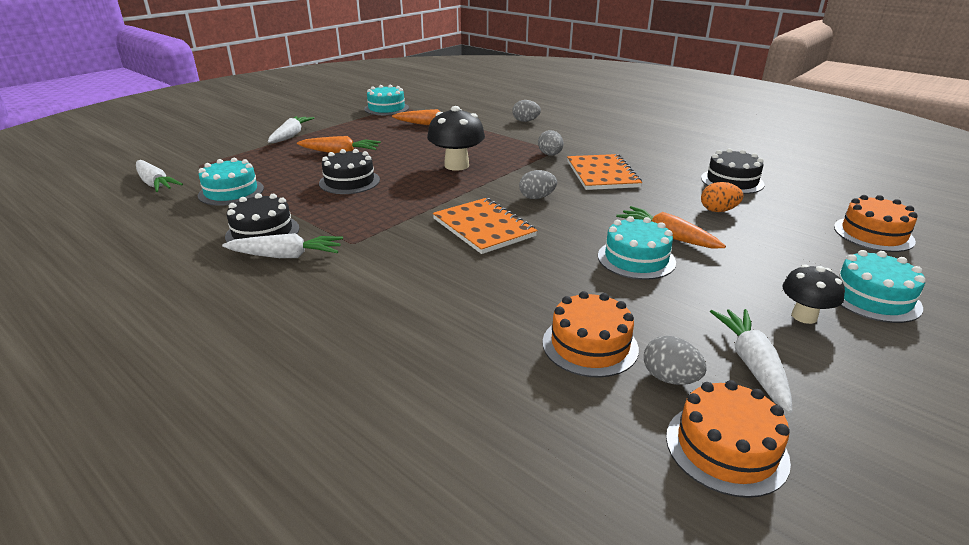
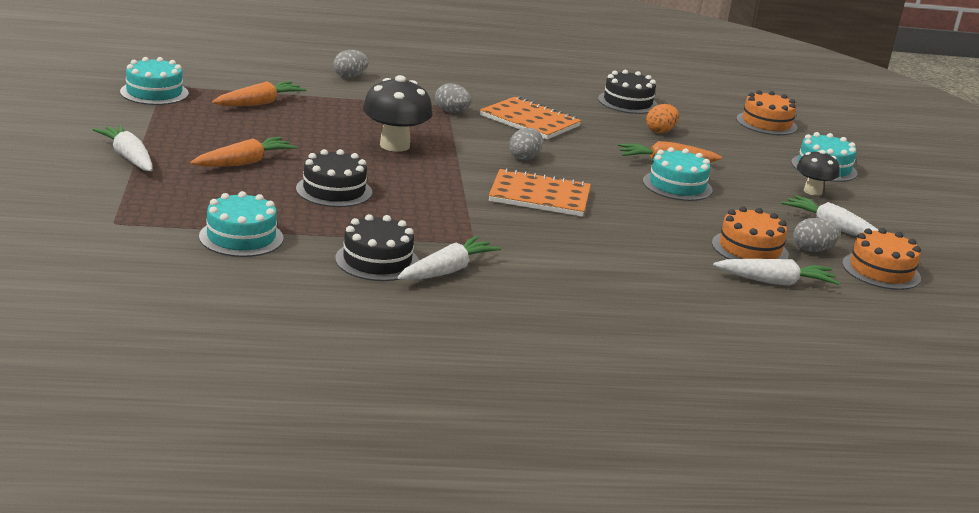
camera: 50 degrees left, 5 degrees down
white carrot [136,160,183,192] -> white carrot moved to [713,259,840,286]

